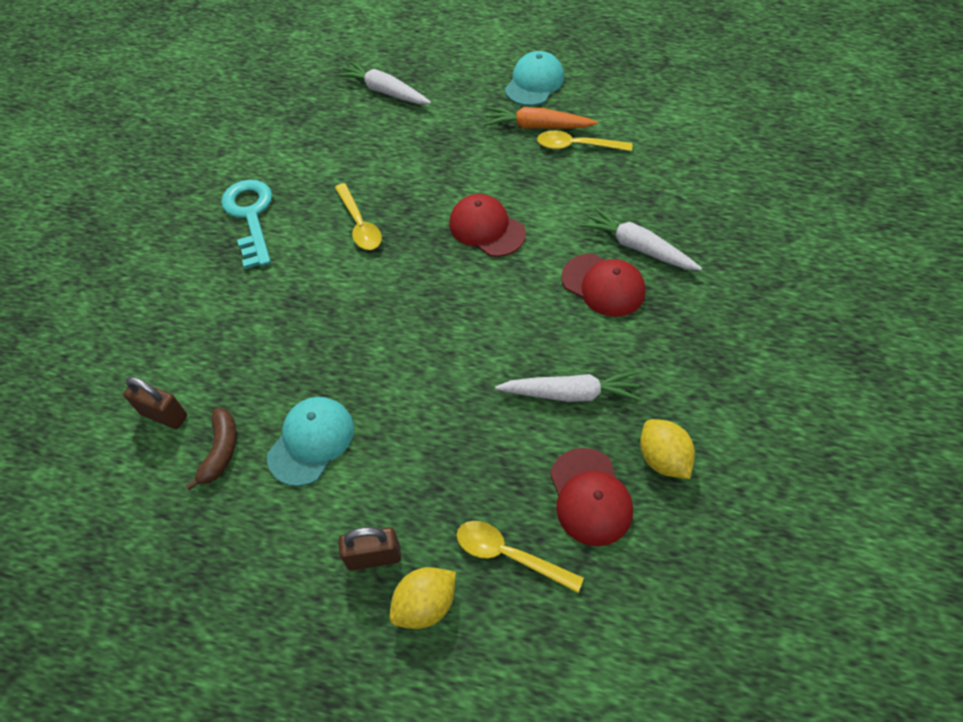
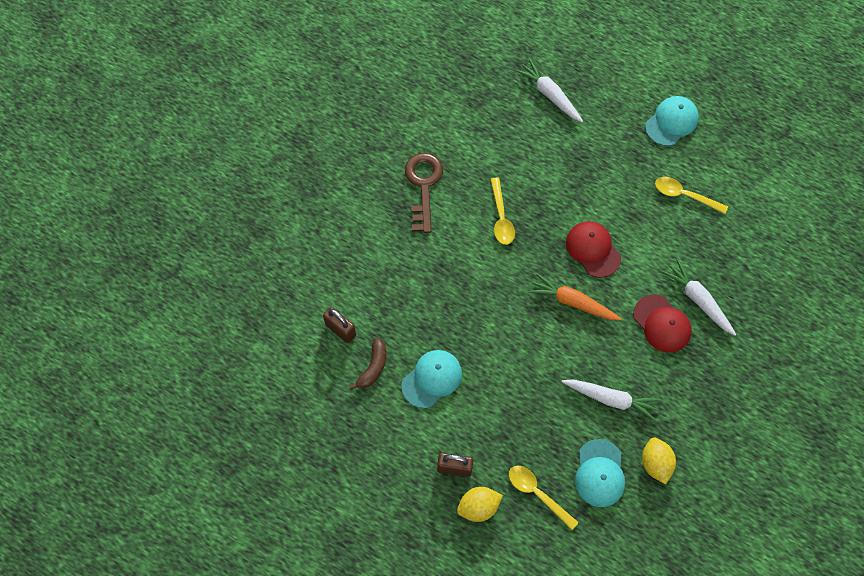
camera: 15 degrees right, 10 degrees up
turquoise key [221,179,272,269] -> brown key [405,153,443,233]
orange carrot [484,107,598,129] -> orange carrot moved to [529,274,622,320]
red cap [550,448,633,546] -> turquoise cap [575,439,625,507]

